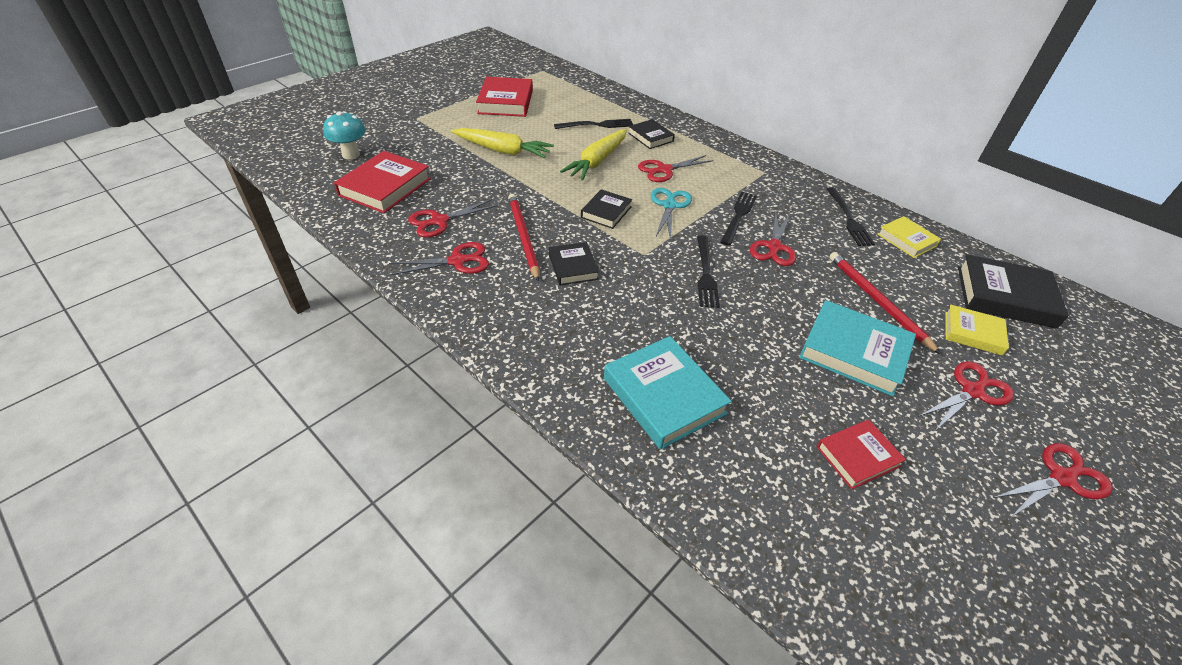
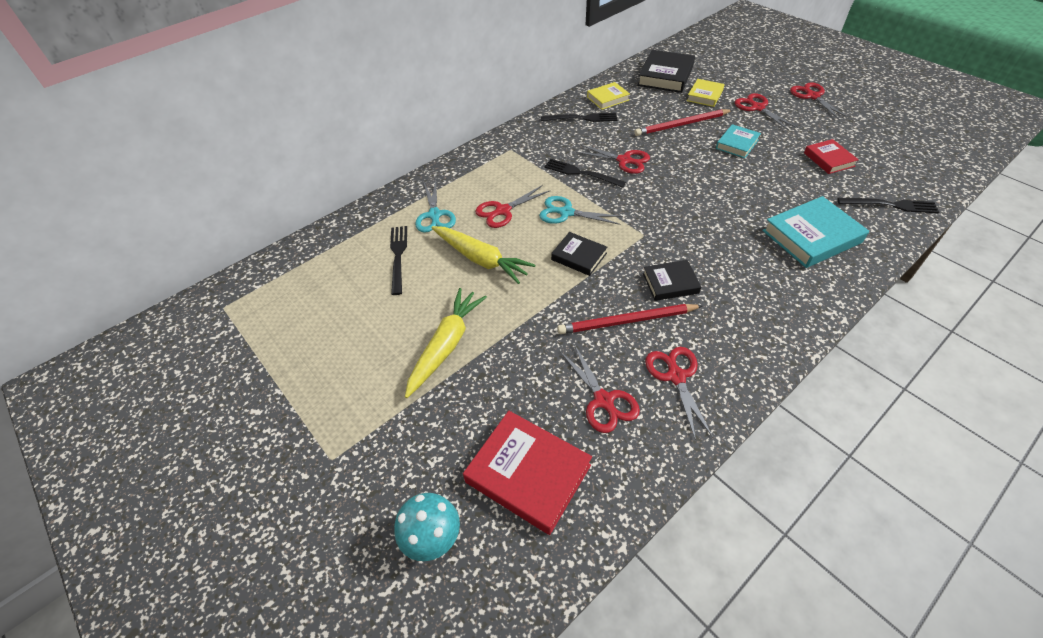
camera: 80 degrees left, 5 degrees up
red book [476,77,533,117] -> none
black book [628,119,675,149] -> turquoise scissors [415,181,456,232]
red scissors [638,155,713,182] -> red scissors turned 75 degrees clockwise [475,185,551,228]
black fork [697,235,720,308] -> black fork moved to [837,198,939,213]
turquoise book [799,300,916,396] -> turquoise book [716,124,761,158], size x0.59

